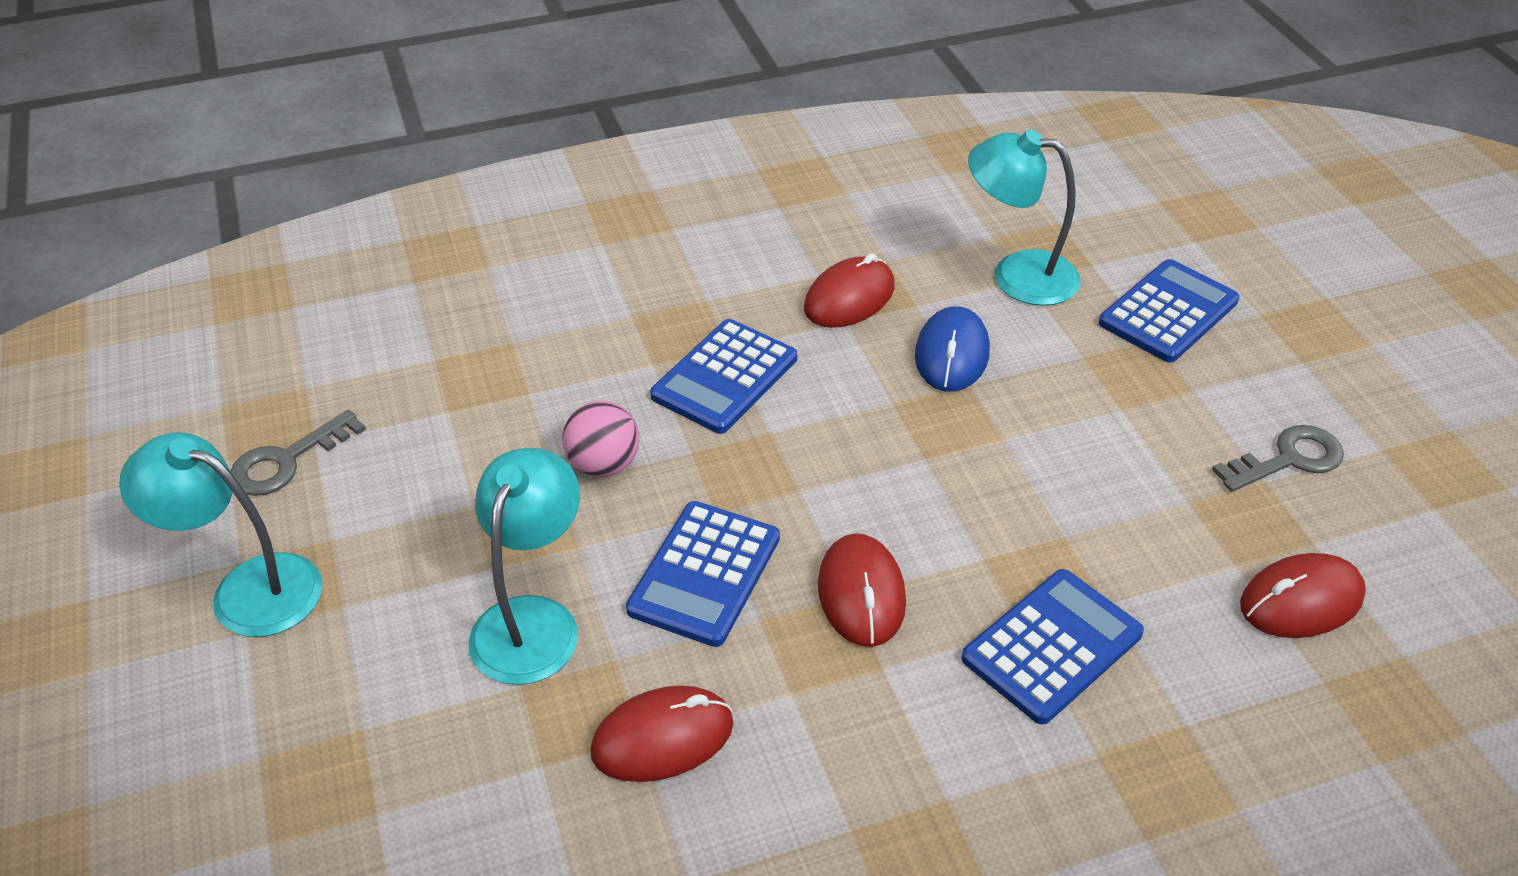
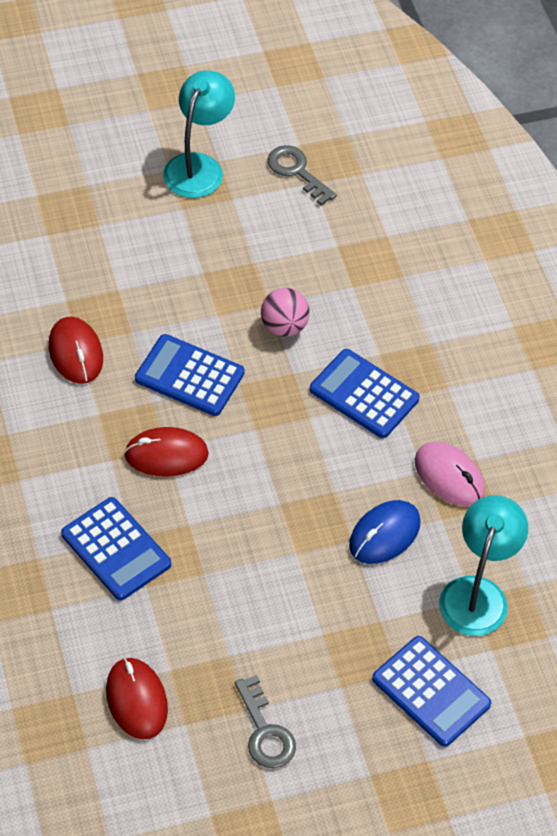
camera: 90 degrees right, 10 degrees up
turquoise lamp [469,448,580,685] -> none
red mouse [804,253,895,328] -> pink mouse [415,442,485,506]
blue mouse [915,306,990,392] -> blue mouse turned 60 degrees counterclockwise [349,500,421,564]

